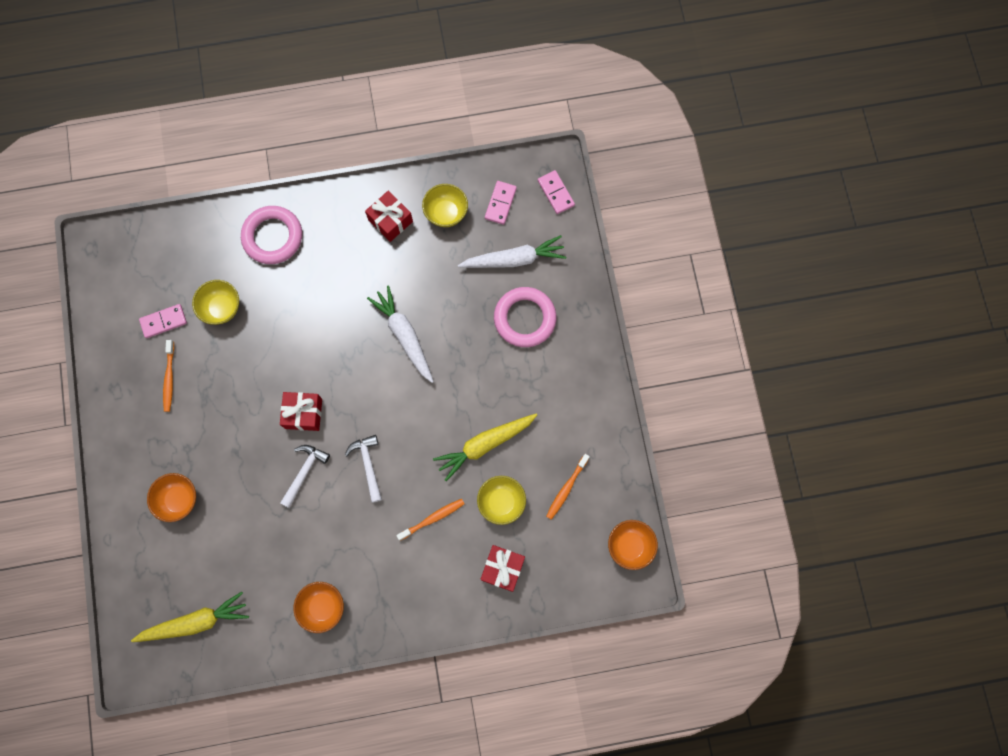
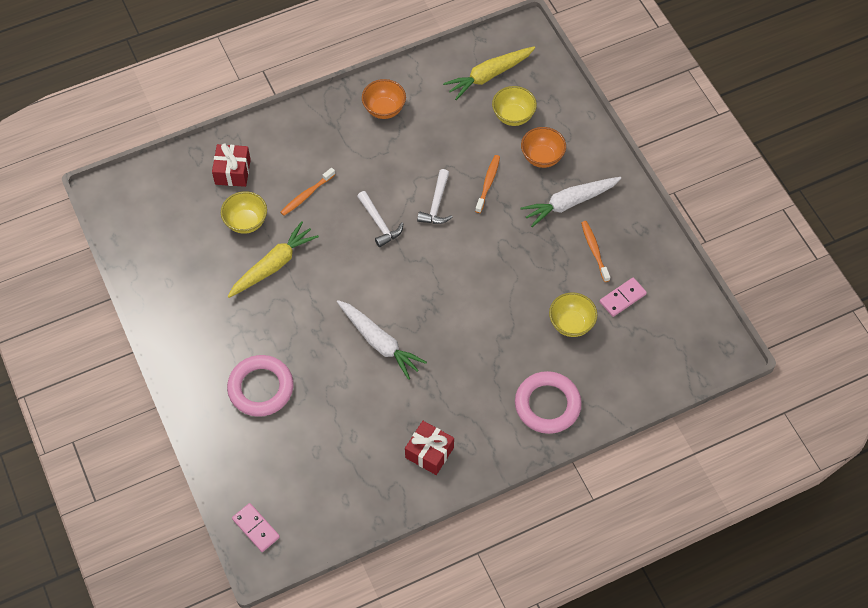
camera: 165 degrees right, 15 degrees down
red gift [280,392,322,431] -> none
yellow bowl [422,184,468,227] -> yellow bowl moved to [492,86,537,126]
white carrot [458,235,566,268] -> white carrot moved to [521,177,621,227]
pink domino [485,181,517,225] -> none
orange toothbrush [546,454,590,520] -> orange toothbrush moved to [475,155,500,213]
orange bowl [608,520,658,570] -> none

